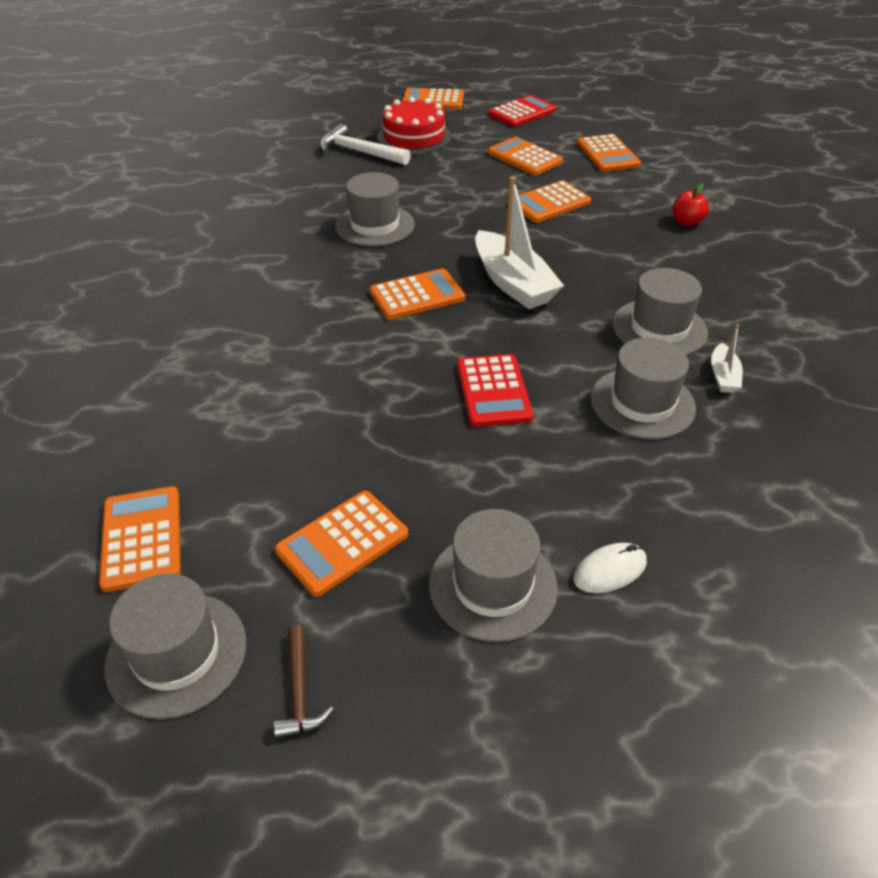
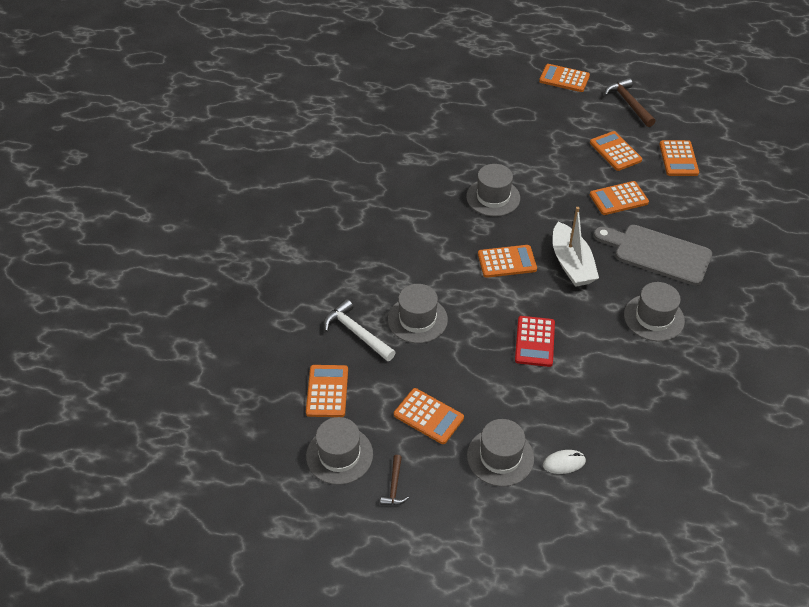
camera: 15 degrees right, 5 degrees up
orange calculator [275,491,408,597] -> orange calculator turned 120 degrees counterclockwise [394,388,464,444]
white hammer [320,124,411,165] -> white hammer moved to [324,299,396,361]
red cake [377,97,451,154] -> none
red calculator [488,95,556,127] -> brown hammer [604,78,656,127]
grey hat [590,337,696,440] -> grey hat moved to [388,284,448,343]
red apple [673,183,709,226] -> none
white boat [711,324,743,393] -> none
none -> grey cutting board [594,225,712,286]

